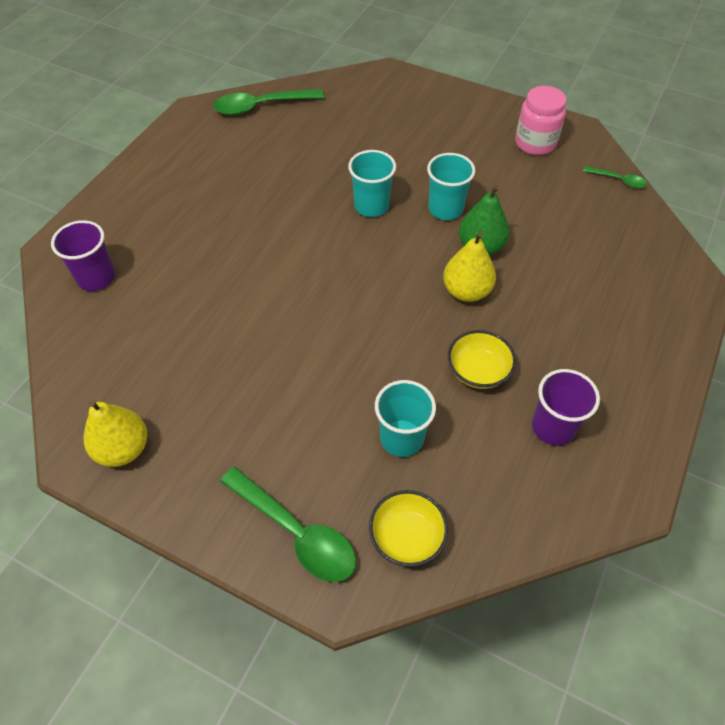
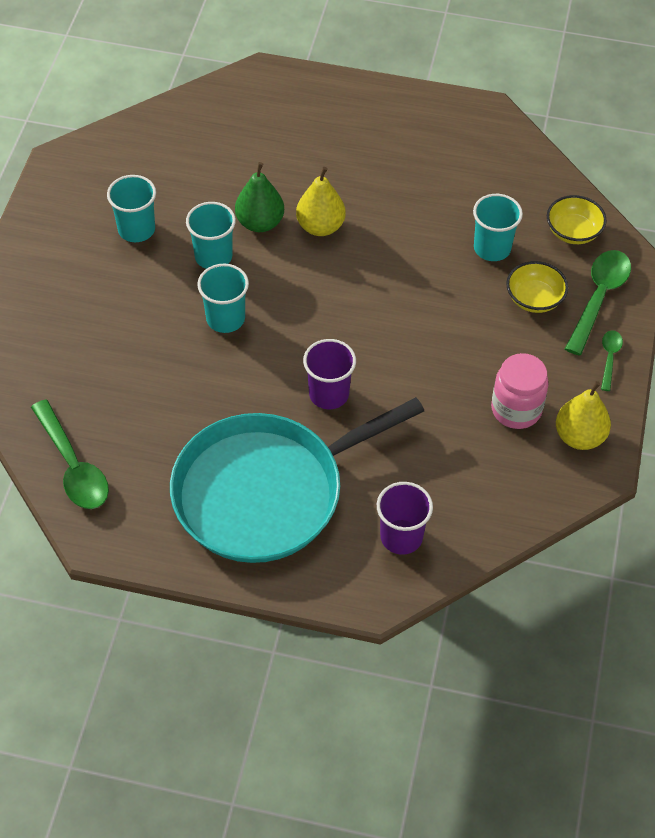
camera: 105 degrees left, 0 degrees up
yellow bowl [448,330,516,389] -> yellow bowl moved to [506,261,568,313]
pink jar [515,86,567,155] -> pink jar moved to [491,353,549,429]
purple cup [532,369,600,446] -> purple cup moved to [303,339,356,409]
green spoon [583,166,647,188] -> green spoon moved to [601,331,623,391]
none -> turquoise cup [107,175,156,242]
none -> turquoise pan [170,397,424,563]

